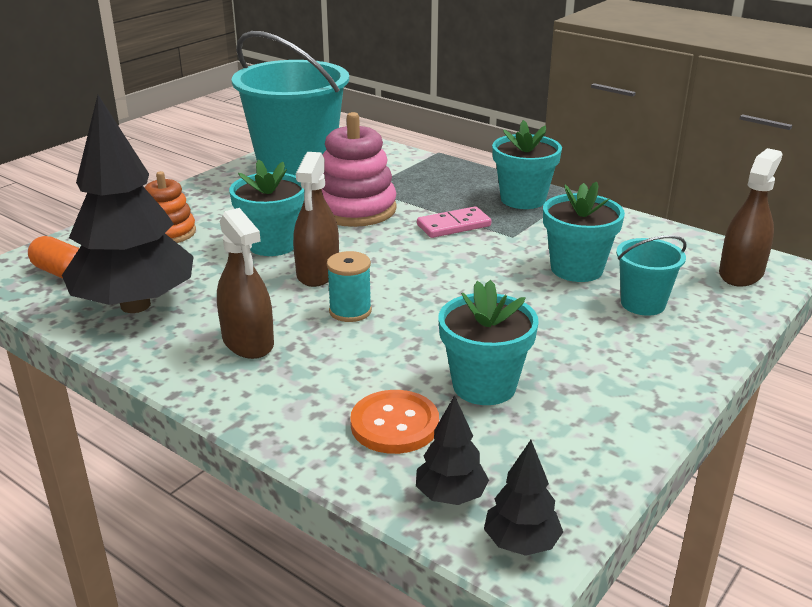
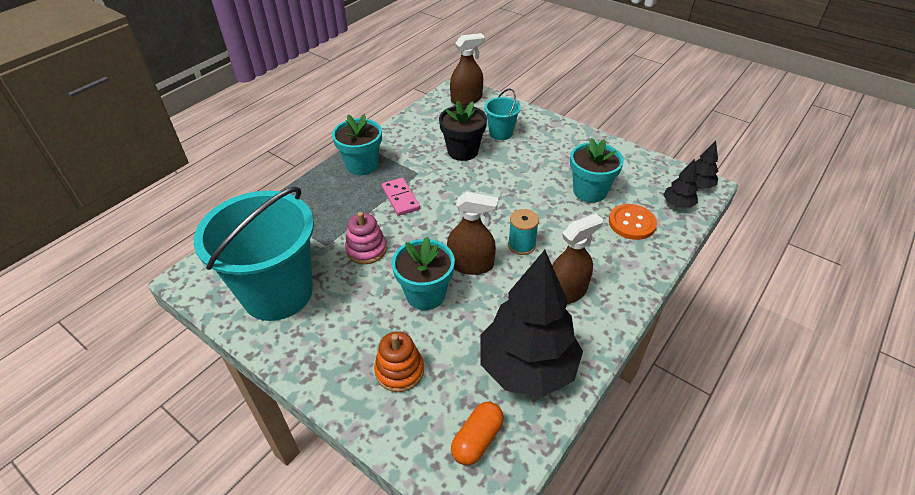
camera: 90 degrees left, 15 degrees up
pink stacking toy [322,112,397,227] -> pink stacking toy [345,212,387,264], size x0.62
turquoise flower pot [543,182,625,282] -> black flower pot [439,101,487,161]
brown spray bottle [719,148,783,287] -> brown spray bottle turned 120 degrees clockwise [450,33,485,105]

